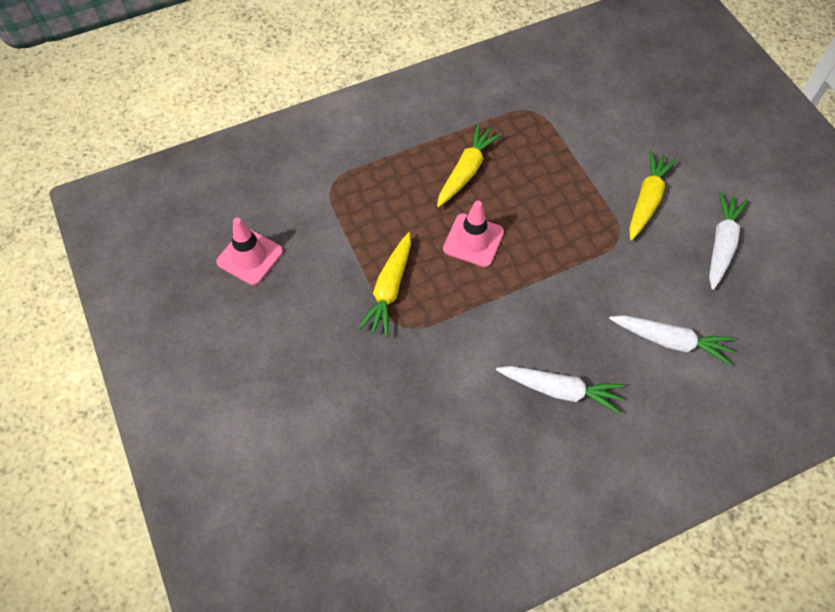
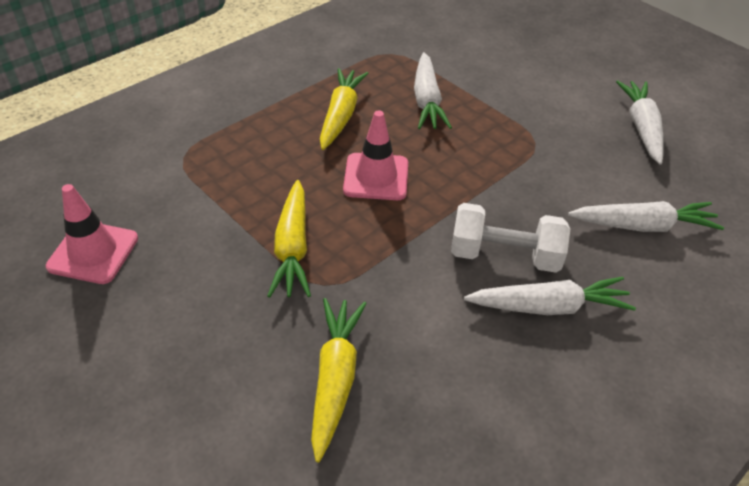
camera: 20 degrees left, 15 degrees down
yellow carrot [629,150,677,240] -> yellow carrot moved to [311,298,367,463]
none -> white carrot [414,52,452,129]
none -> white dumbbell [451,203,570,273]

